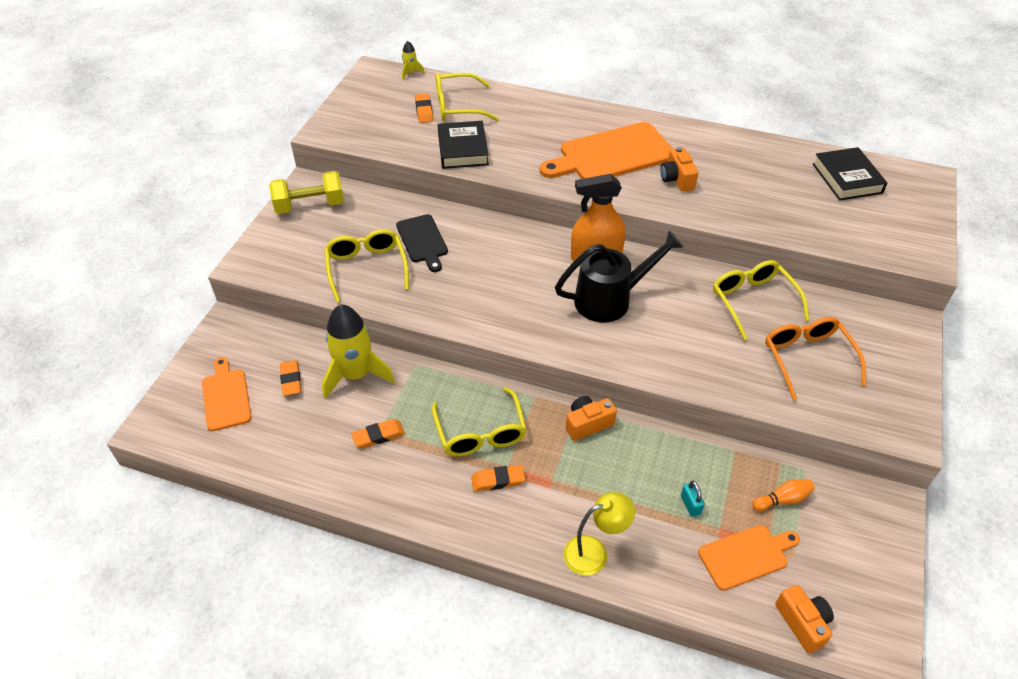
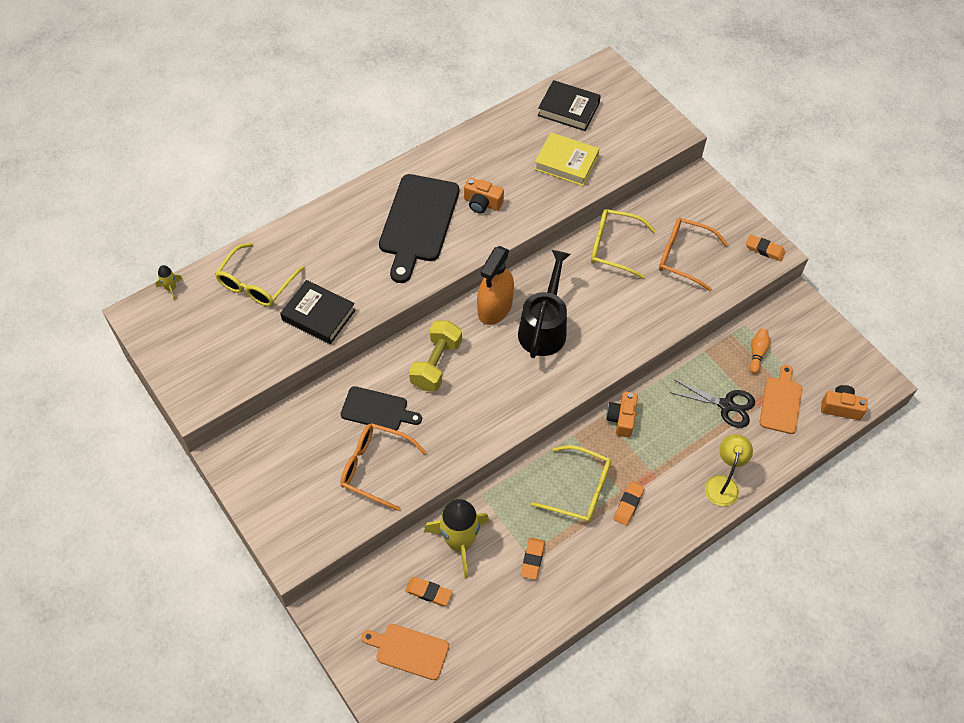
camera: 55 degrees left, 10 degrees up
yellow dumbbell [269,171,344,214] -> yellow dumbbell moved to [409,321,462,391]
yellow glasses [324,229,409,303] -> orange glasses [340,423,426,511]
orange eraser [415,94,433,123] -> orange eraser moved to [745,234,785,261]
orange cutting board [539,122,673,179] -> black cutting board [379,174,459,283]
turquoise padlock [681,481,705,517] -> black scissors [670,380,755,428]
none -> yellow book [534,132,599,186]

